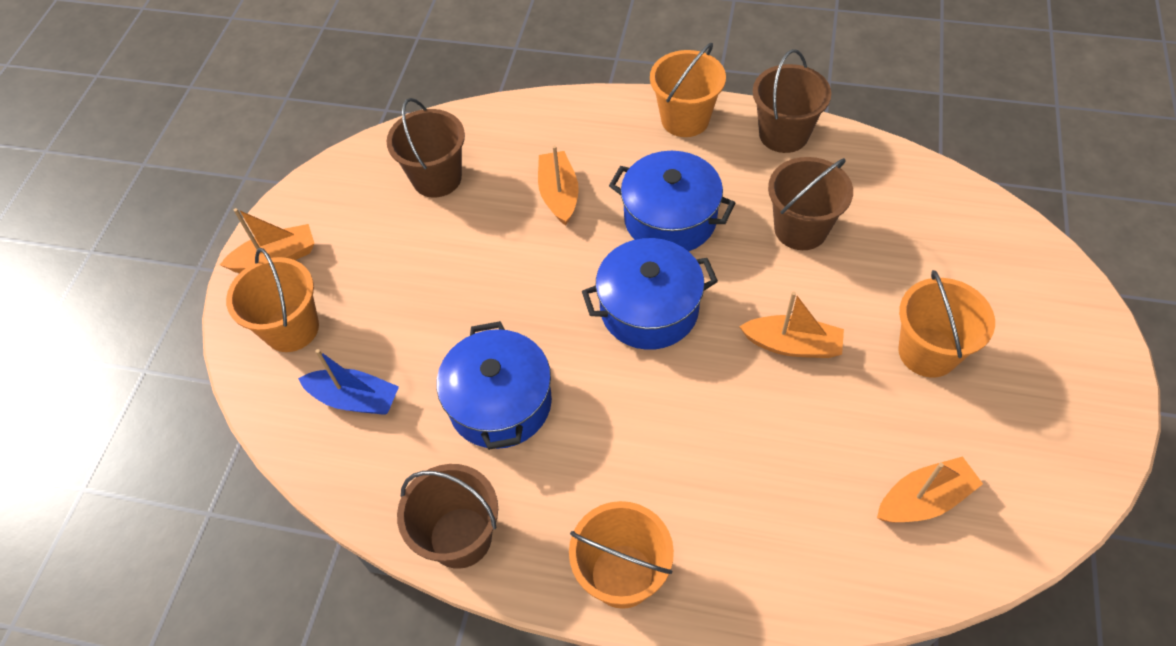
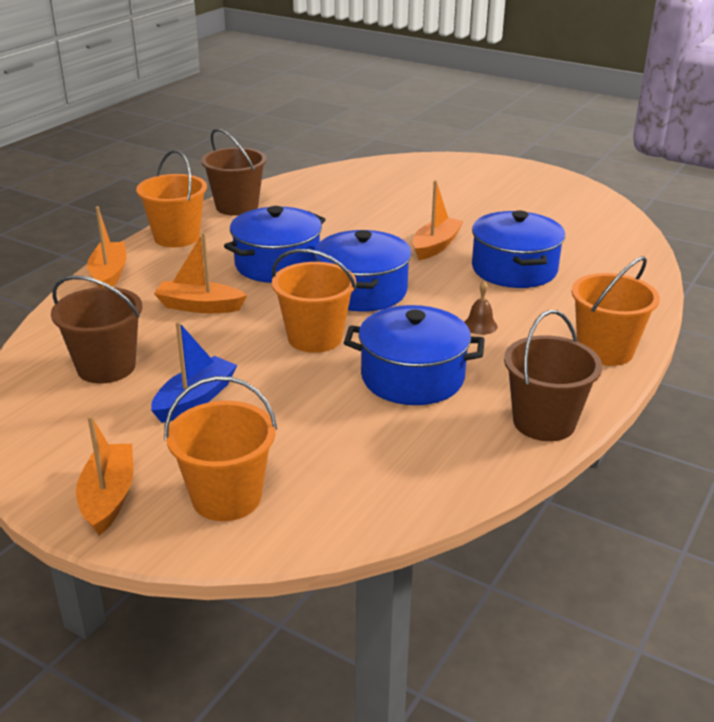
camera: 75 degrees left, 25 degrees down
blue boat [298,349,399,415] -> blue boat moved to [151,321,238,423]
brown bucket [768,157,853,250] -> none
orange boat [877,456,983,522] -> orange boat moved to [87,206,127,287]
orange bucket [898,270,995,378] -> orange bucket moved to [272,249,356,353]
none -> brown bell [464,281,498,335]
none -> blue pot [472,211,565,288]

